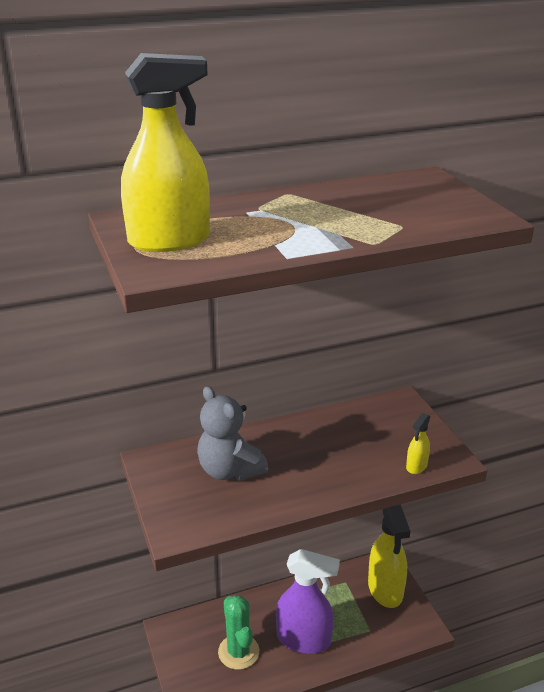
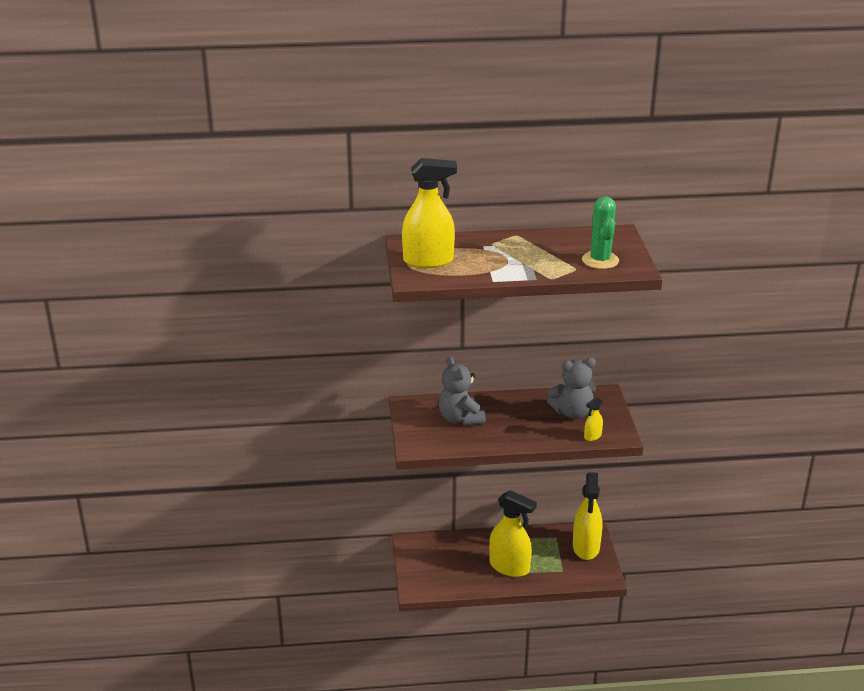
camera: 15 degrees right, 0 degrees up
green cactus [218,596,259,670] -> green cactus moved to [582,196,619,269]
purple spray bottle [276,549,340,654] -> yellow spray bottle [489,490,537,577]
none -> grey teddy bear [547,358,596,419]

